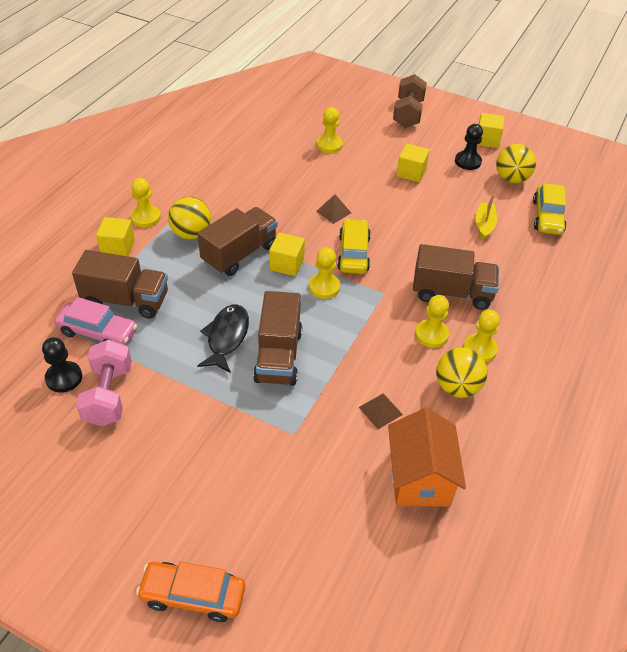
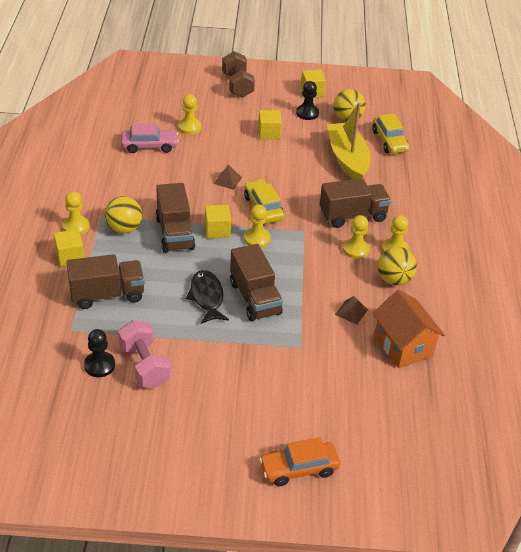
camera: 25 degrees left, 5 degrees down
pink car [55,297,137,345] -> pink car moved to [121,123,179,153]
brown truck [198,207,277,276] -> brown truck turned 150 degrees clockwise [155,183,195,253]
yellow boat [475,194,497,240] -> yellow boat [327,102,370,180], size x2.05

